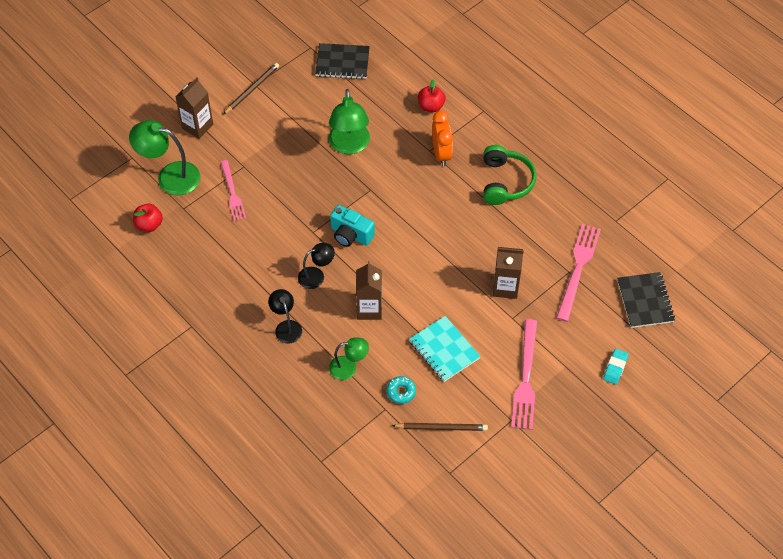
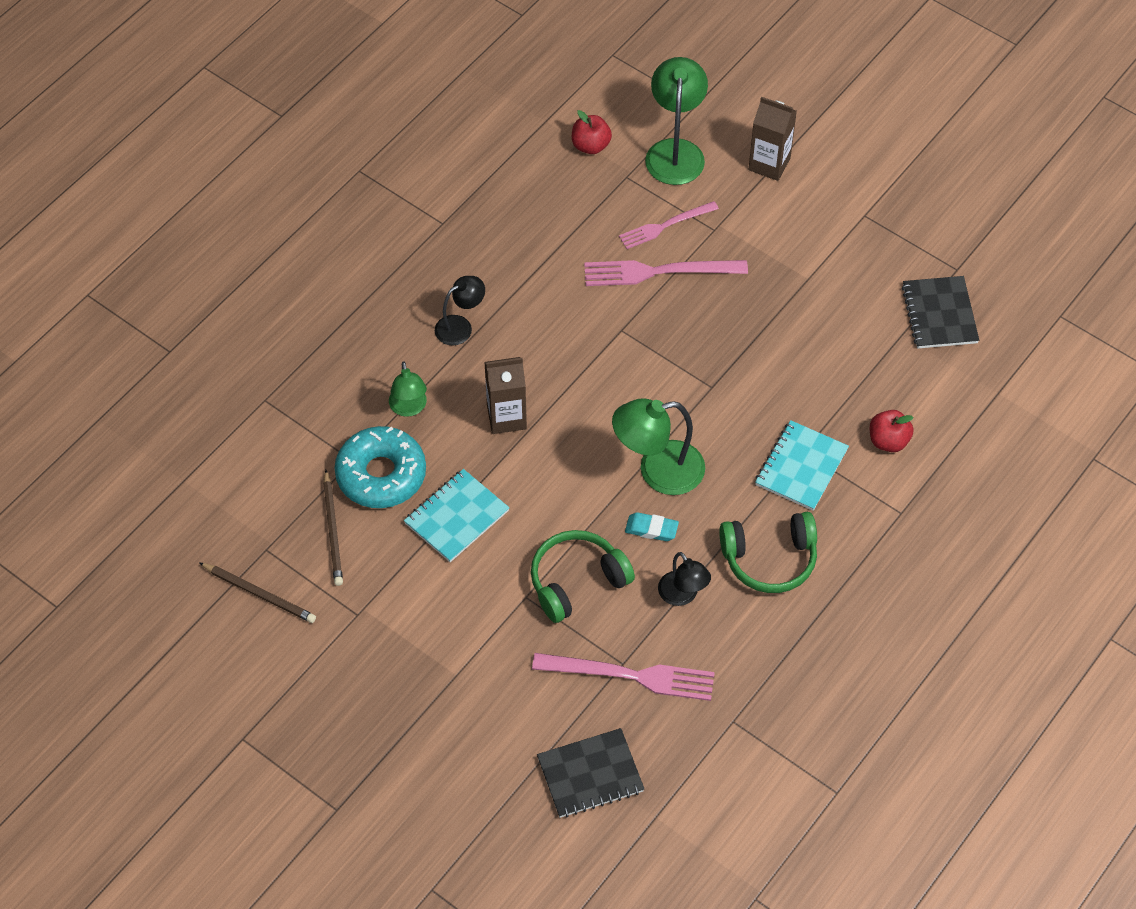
camera: 80 degrees right, 0 degrees up
brown pencil [223,63,279,115] -> brown pencil moved to [200,563,316,623]
black lamp [298,243,335,289] -> black lamp moved to [658,552,711,606]
green lamp [329,89,370,154] -> green lamp moved to [612,398,705,495]
turquoise camera [330,205,375,247] -> none
turquoise donut [387,376,416,404] -> turquoise donut [334,426,426,508], size x2.19
orange clock [432,111,453,166] -> turquoise notebook [755,420,849,511]
brown carton [493,247,524,299] -> green headphones [531,530,635,623]
pink fork [511,319,537,430] -> pink fork moved to [584,260,748,286]
turquoise eraser [603,349,629,385] -> turquoise eraser moved to [625,512,679,541]

